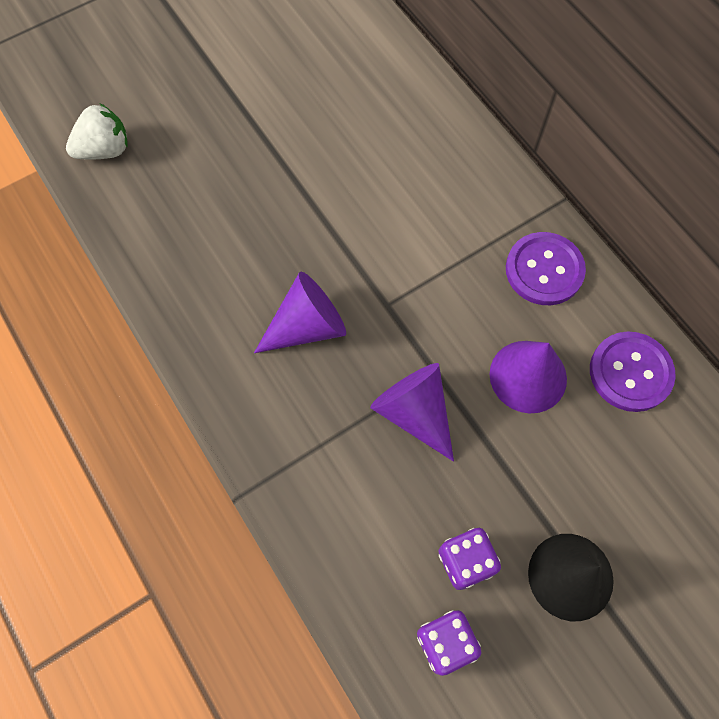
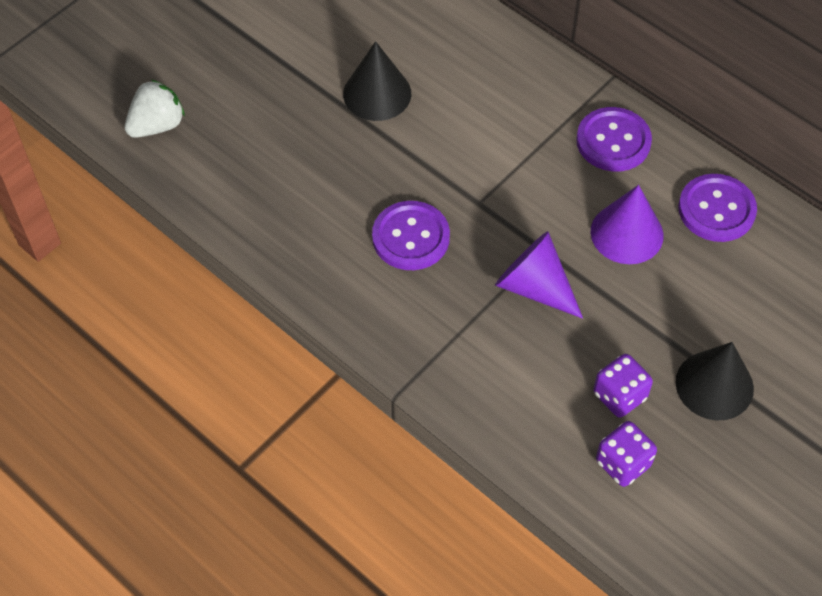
camera: 15 degrees left, 10 degrees down
purple cone [254,272,346,353] -> purple button [372,201,450,270]
none -> black cone [343,41,411,121]

